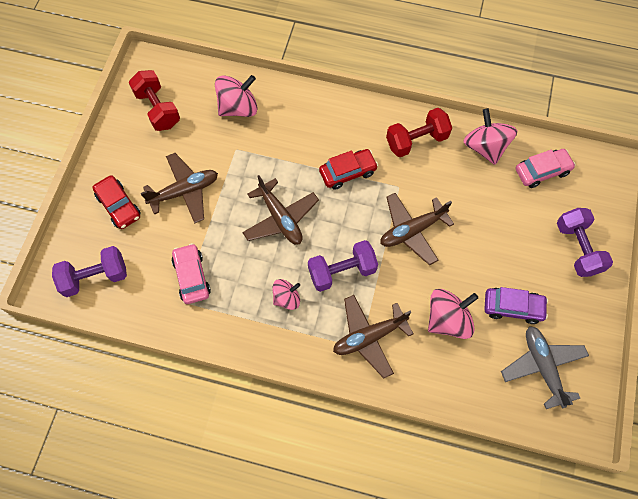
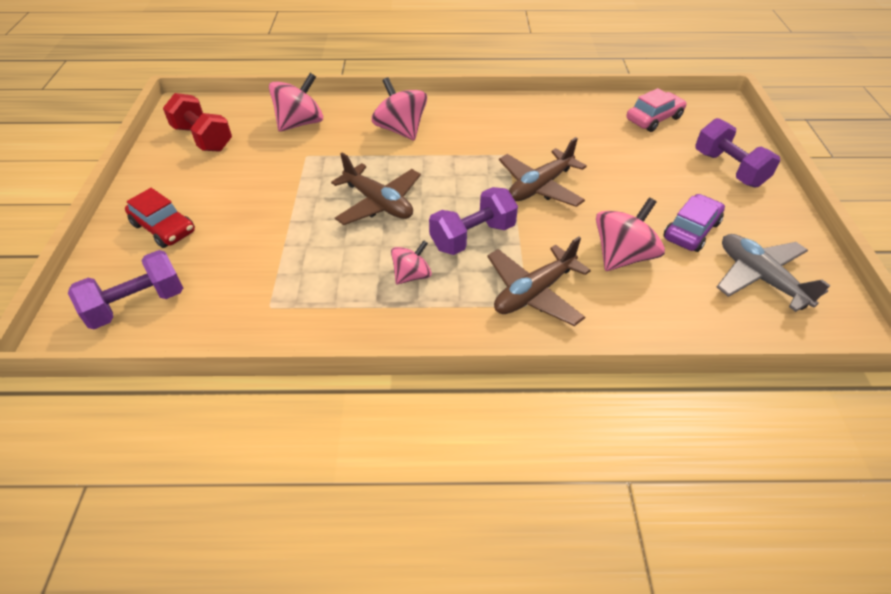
camera: 15 degrees left, 20 degrees down
brown plane [141,153,218,223] -> none
pink car [171,243,211,304] -> none
red car [319,149,378,190] -> none
red dumbbell [386,108,452,157] -> none
pink spinning top [463,108,518,165] -> pink spinning top moved to [371,77,427,141]
purple car [484,287,548,324] -> purple car turned 45 degrees counterclockwise [663,194,725,252]

